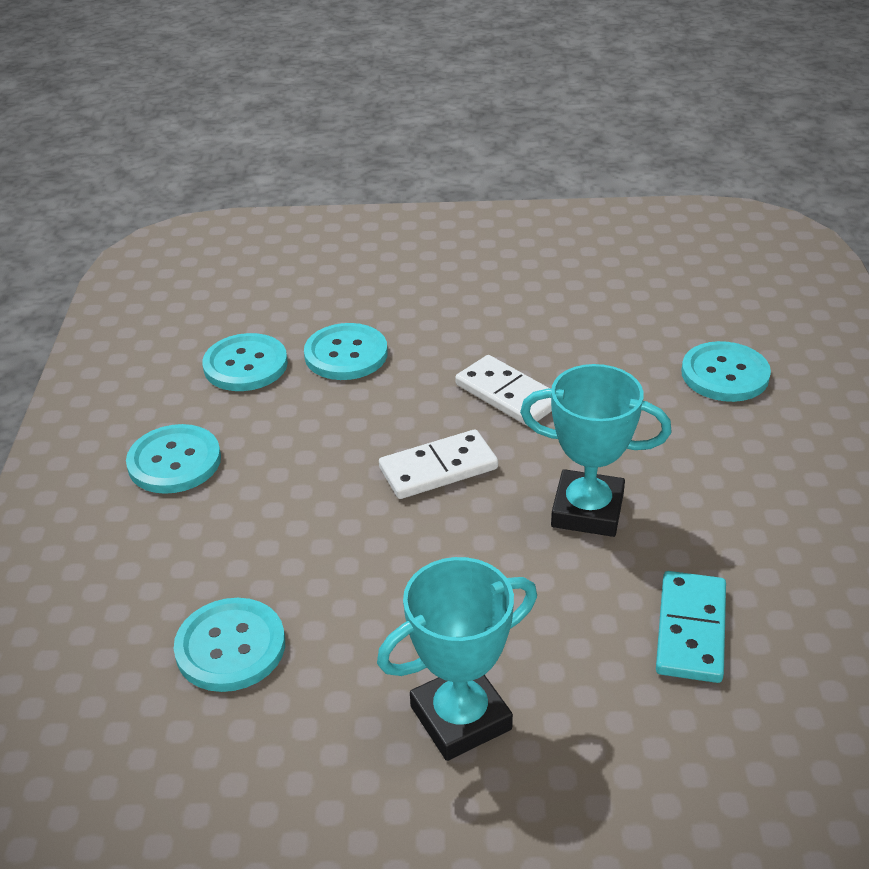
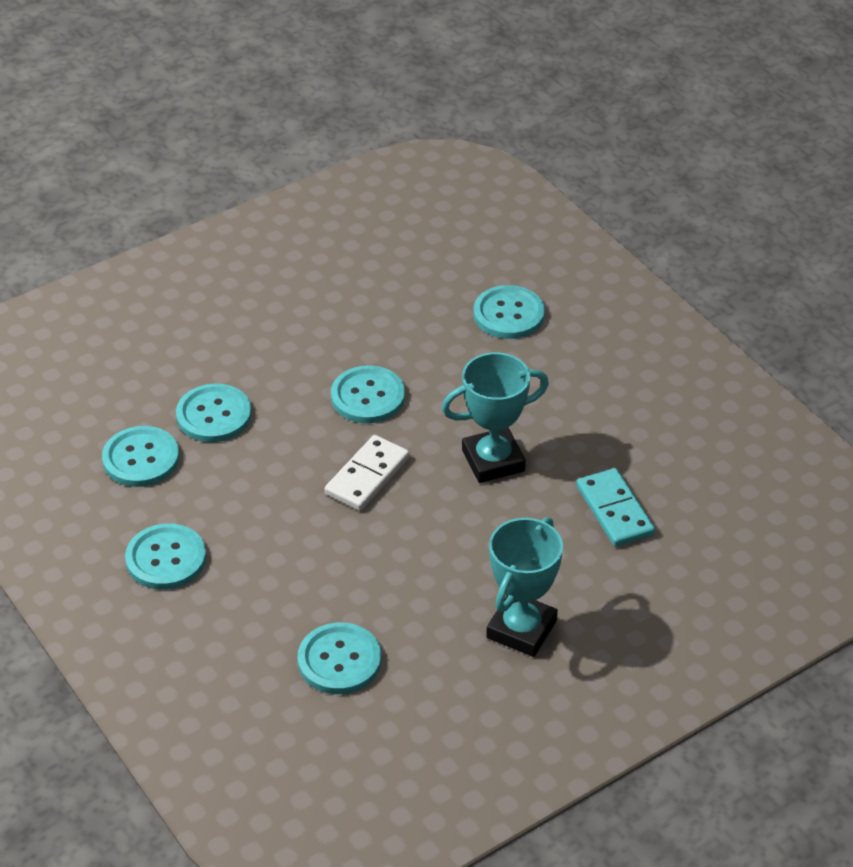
camera: 35 degrees left, 5 degrees up
white domino [455,355,552,427] -> turquoise button [331,365,405,423]

